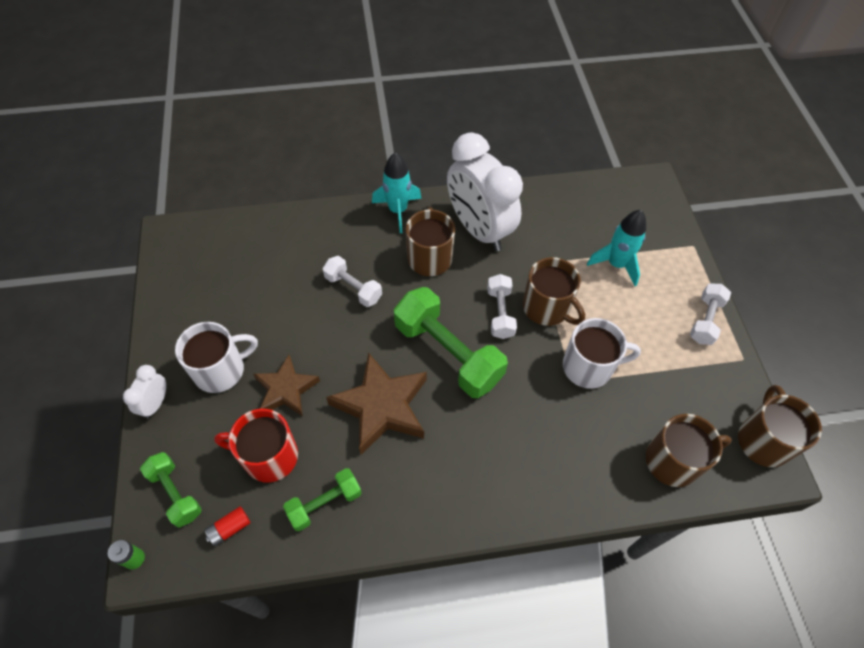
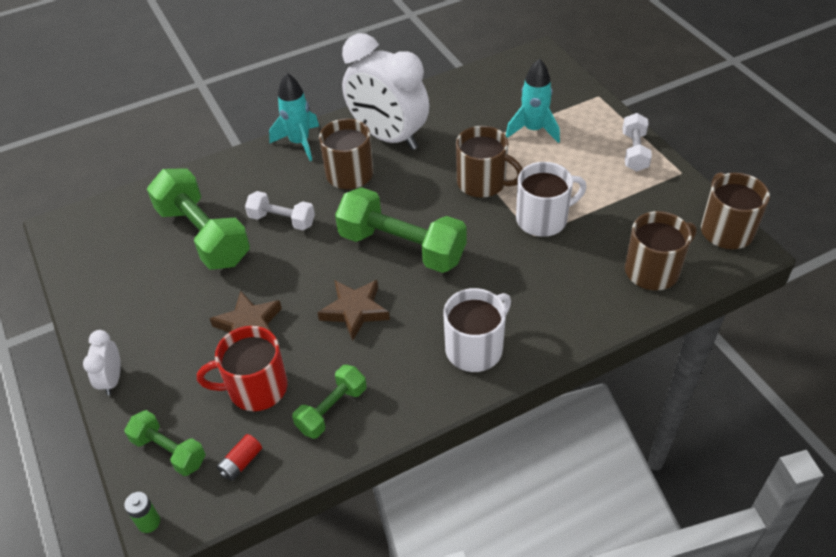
camera: 15 degrees left, 10 degrees down
white mug [175,322,258,393] -> white mug moved to [443,288,511,372]
brown star [326,352,427,455] -> brown star [317,280,390,341], size x0.65
white dumbbell [487,274,517,339] -> none
none -> green dumbbell [147,168,250,270]

